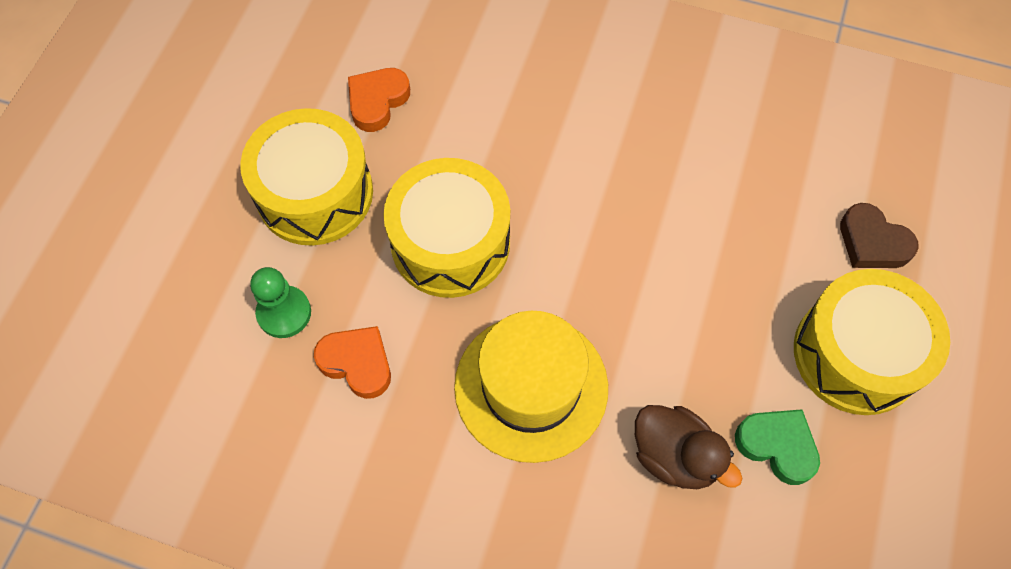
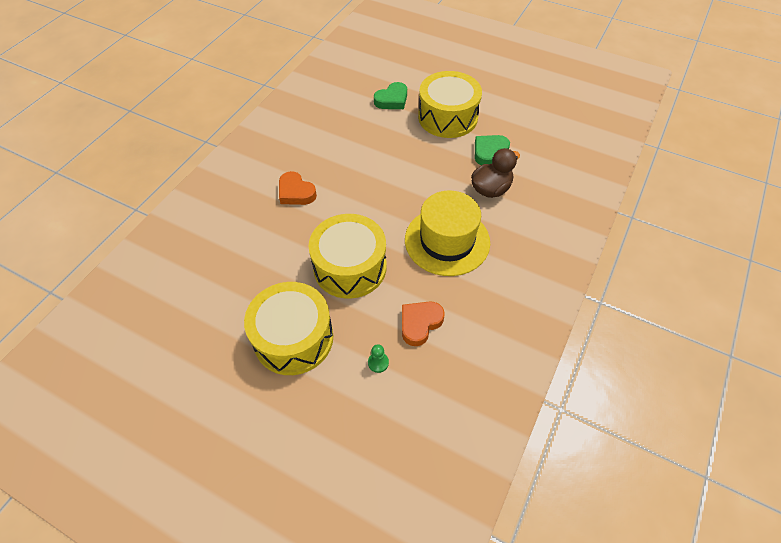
camera: 80 degrees left, 10 degrees down
green pawn [250,267,311,338] -> green pawn [368,344,389,373], size x0.59
orange heart [348,68,410,132] -> orange heart moved to [279,171,317,205]
brown heart [840,203,919,268] -> green heart [374,82,407,109]

